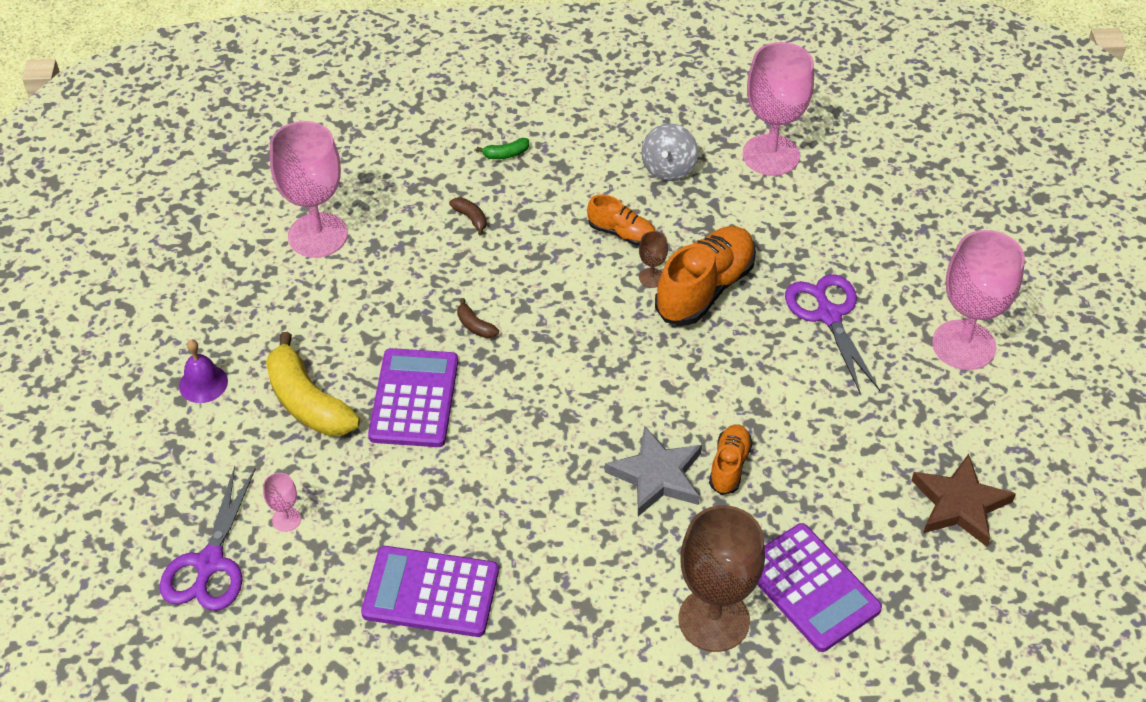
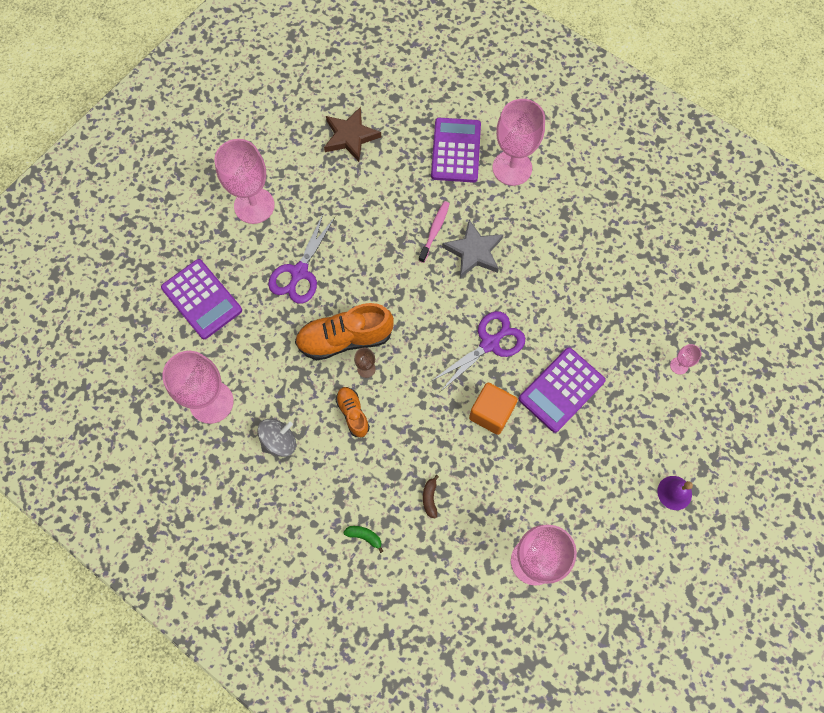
camera: 140 degrees left, 20 degrees up
purple scissors [160,466,256,611] -> purple scissors moved to [431,311,525,392]
yellow banana [266,332,360,436] -> none
purple calculator [361,546,499,637] -> purple calculator moved to [161,259,242,339]
brown banana [457,298,499,338] -> orange cube [469,383,518,435]
brown goblet [679,505,765,652] -> pink goblet [493,99,545,186]
orange shoe [709,424,753,495] -> pink toothbrush [418,201,450,263]

